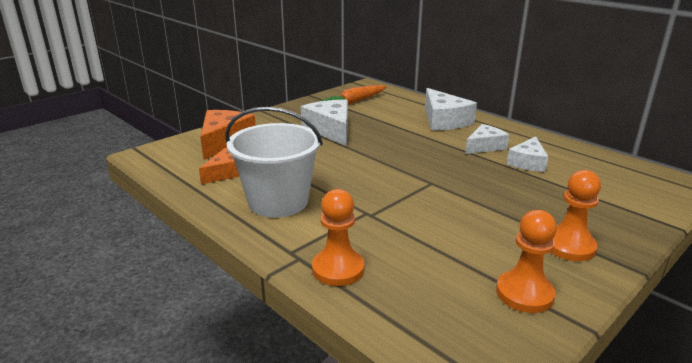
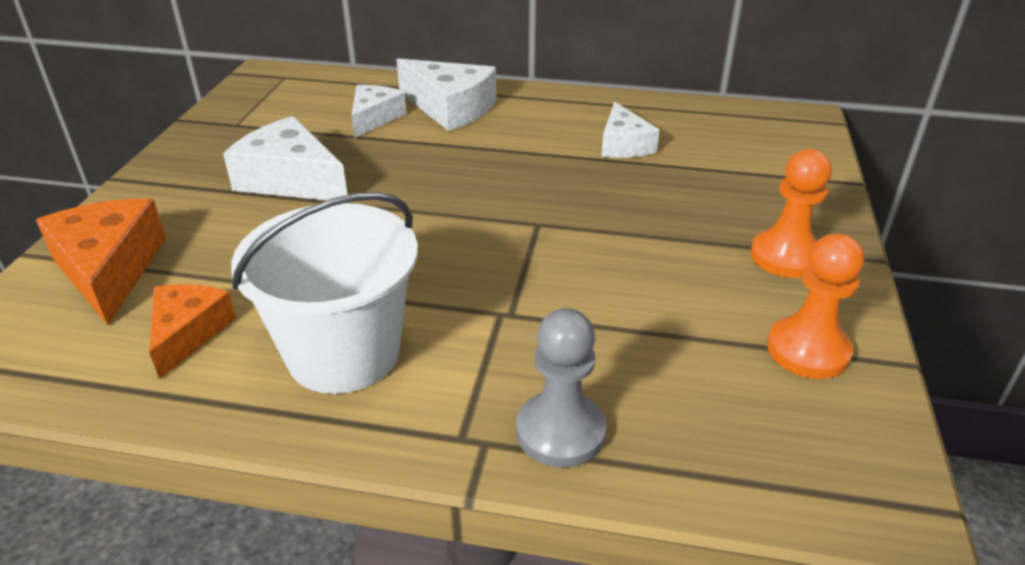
camera: 35 degrees left, 10 degrees up
orange pawn [312,189,364,286] -> grey pawn [516,308,606,468]
orange carrot [320,85,387,105] -> none
white cheese [465,124,509,154] -> white cheese moved to [351,85,406,138]

